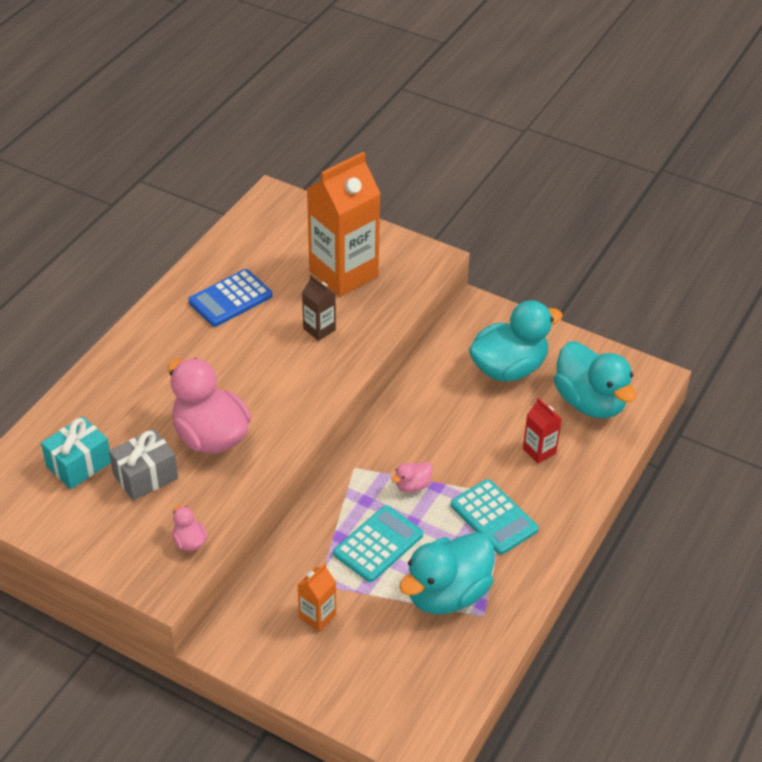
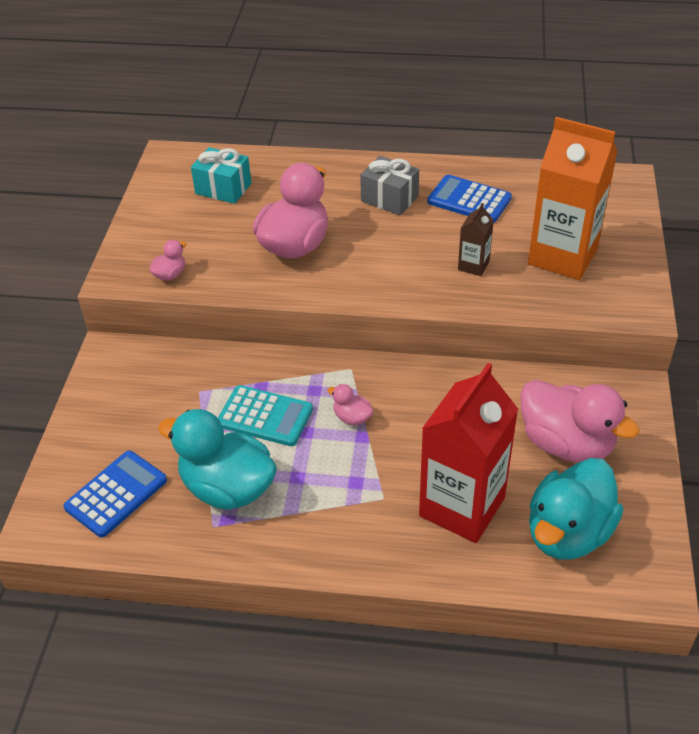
camera: 70 degrees right, 0 degrees up
grey gift [109,429,178,501] -> grey gift moved to [360,156,419,215]
orange carton [298,564,336,632] -> none
turquoise calculator [451,479,539,555] -> none
turquoise duck [469,300,563,381] -> pink duck [520,380,640,462]
red carton [523,398,562,464] -> red carton [419,363,518,543], size x2.21
none -> blue calculator [63,450,167,538]

